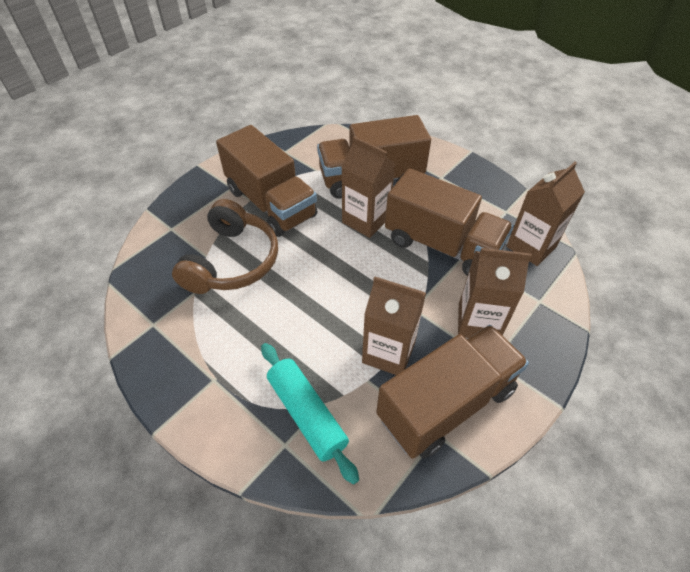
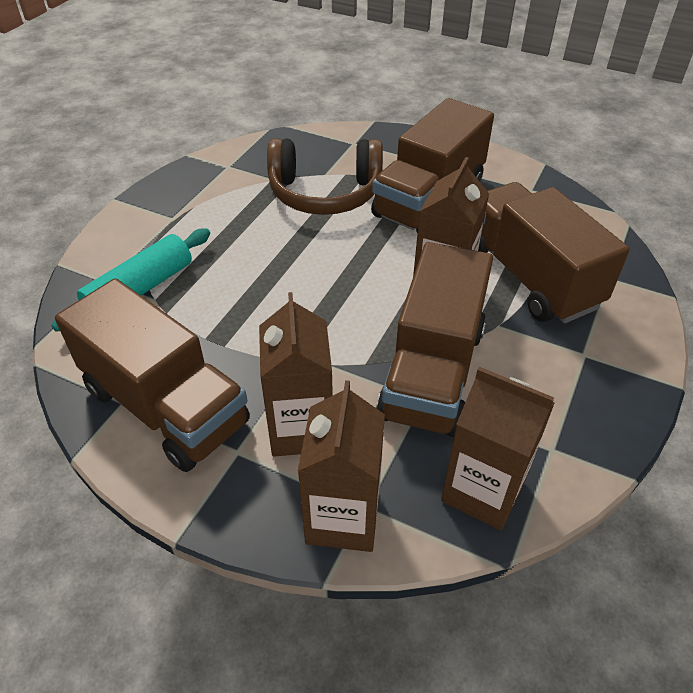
camera: 75 degrees right, 5 degrees down
brown carton [362,277,426,375] -> brown carton moved to [298,380,385,552]

